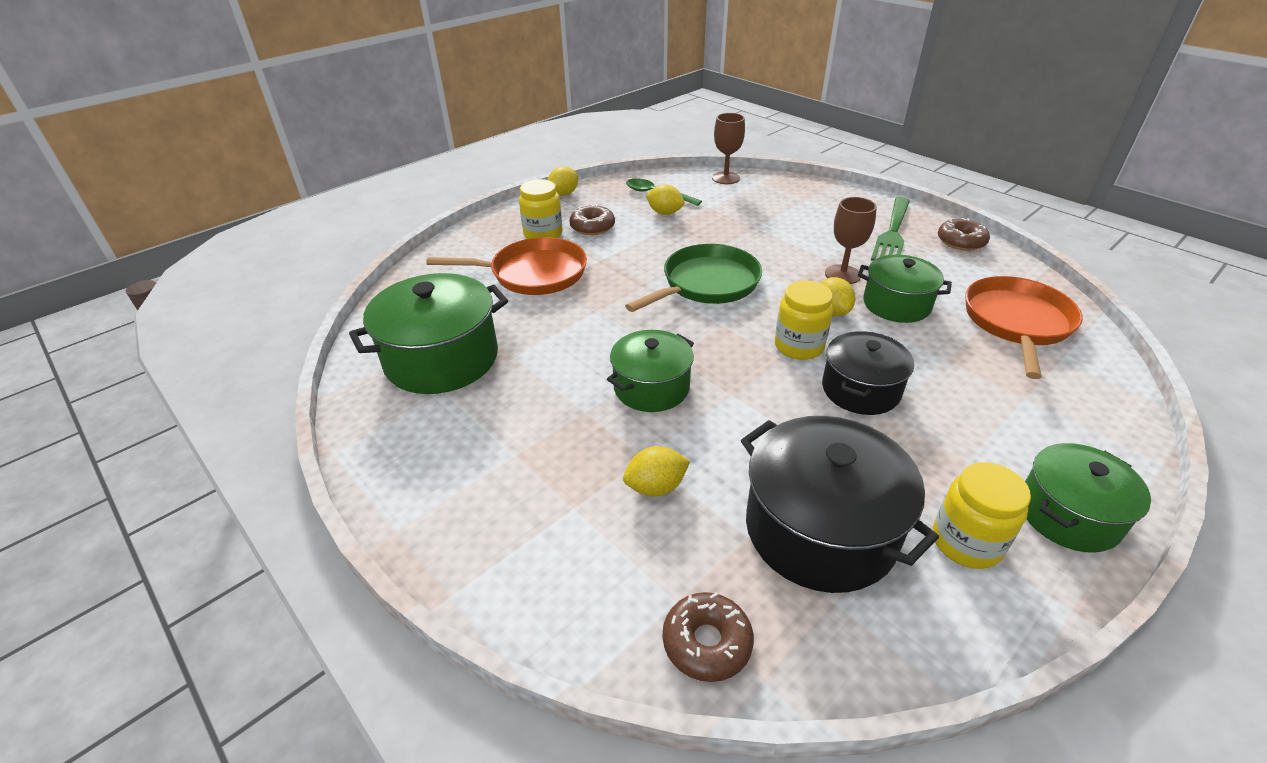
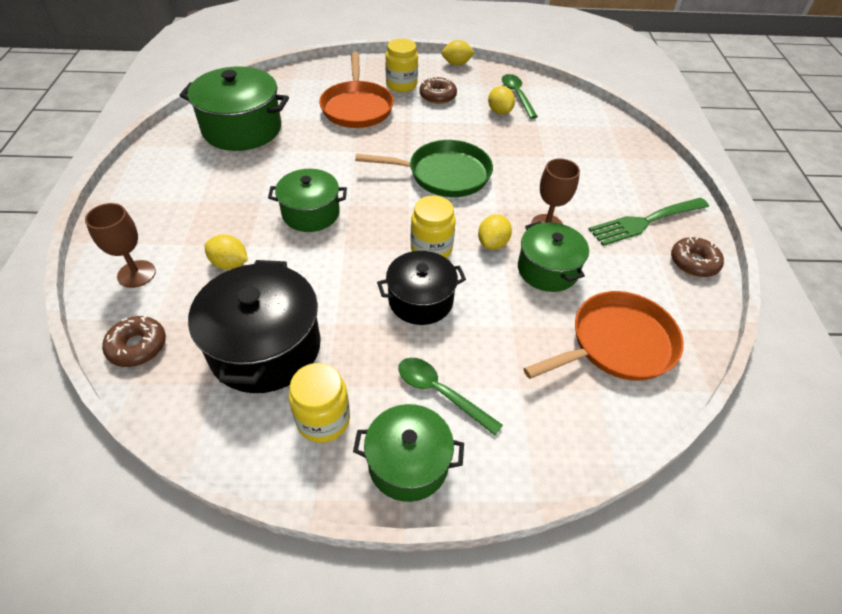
camera: 40 degrees right, 10 degrees up
orange pan [426,237,587,295] -> orange pan turned 45 degrees clockwise [319,52,394,128]
brown goblet [712,113,745,184] -> brown goblet moved to [85,203,156,288]
none -> green spoon [398,358,503,435]

